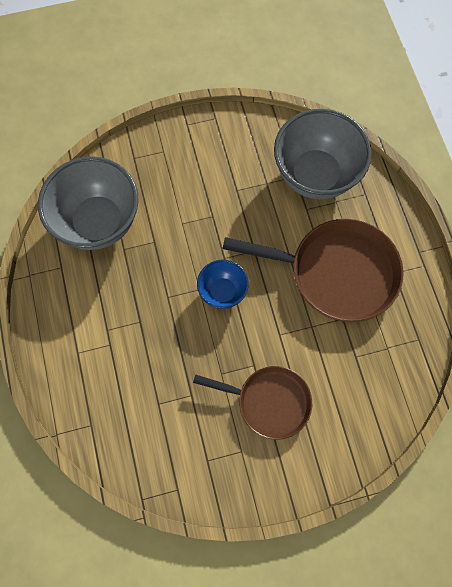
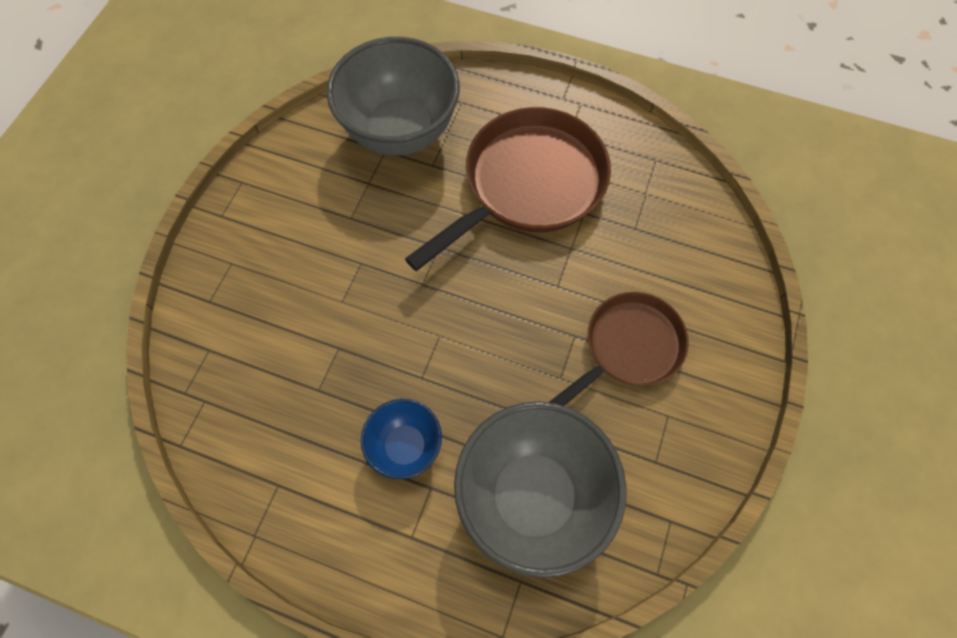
camera: 55 degrees left, 5 degrees down
grey bowl [38,156,139,250] -> grey bowl moved to [454,402,627,578]
blue bowl [197,260,249,309] -> blue bowl moved to [361,399,442,479]

